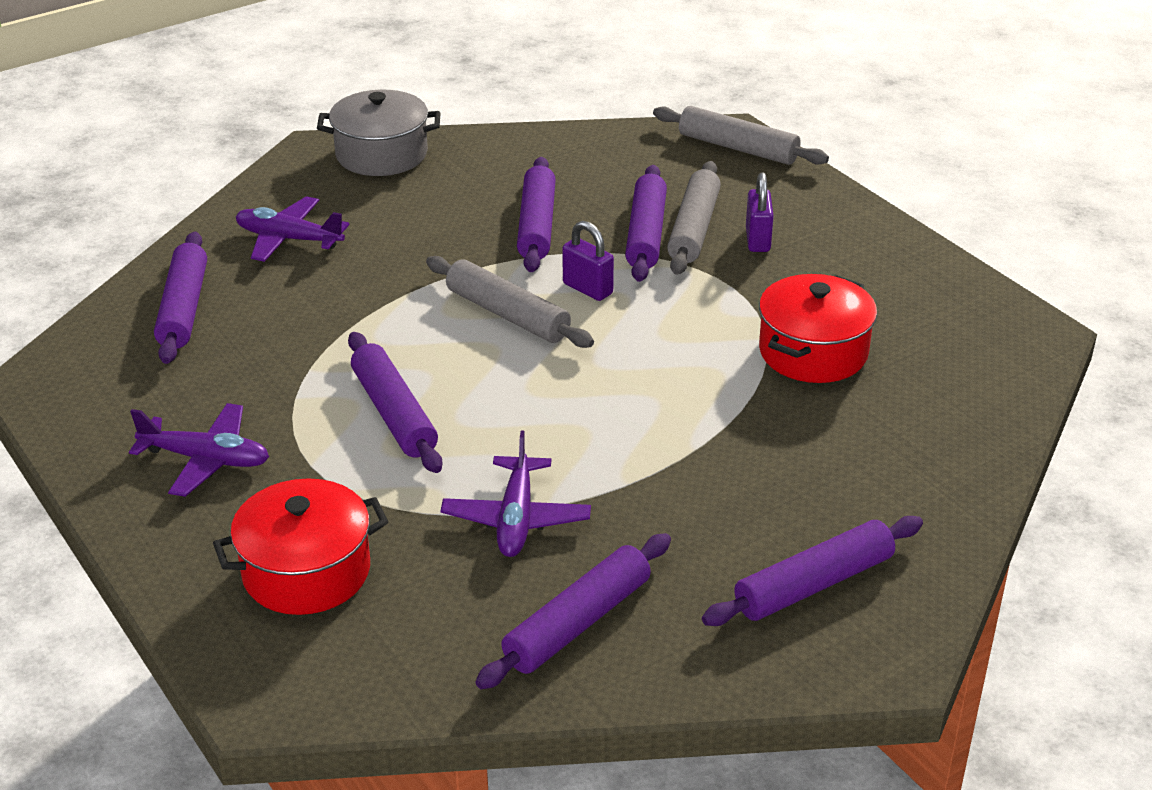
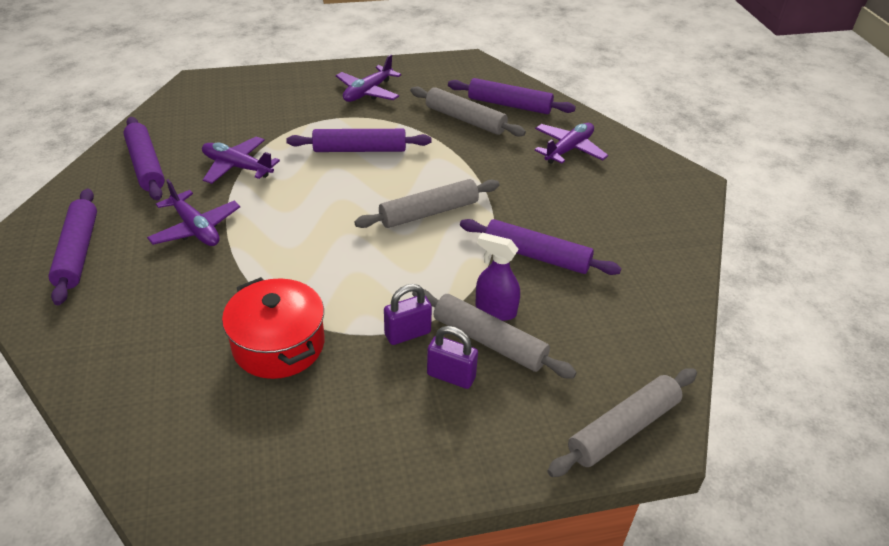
camera: 110 degrees right, 5 degrees up
red pot [213,478,388,615] -> none
grey pot [317,90,440,176] -> none
purple padlock [562,221,614,301] -> purple padlock moved to [384,284,432,345]
purple rolling pin [625,165,667,282] -> purple spray bottle [475,233,520,321]
none -> purple plane [147,179,240,246]
none -> grey rolling pin [410,86,526,136]

